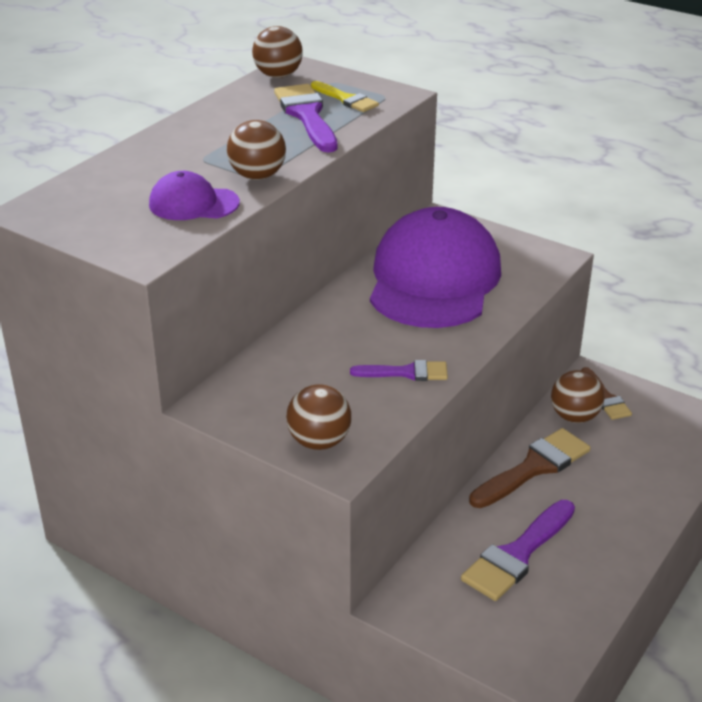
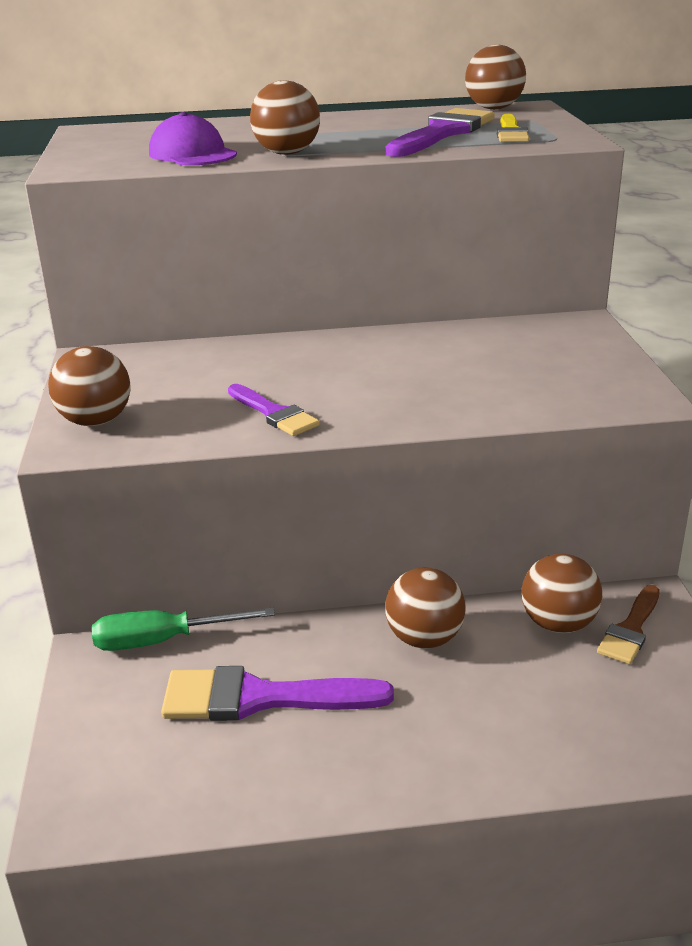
camera: 50 degrees right, 5 degrees down
purple cap [370,207,501,328] -> none
brown brush [469,428,590,508] -> brown ball [385,567,465,649]
none -> green screwdriver [92,608,275,651]

